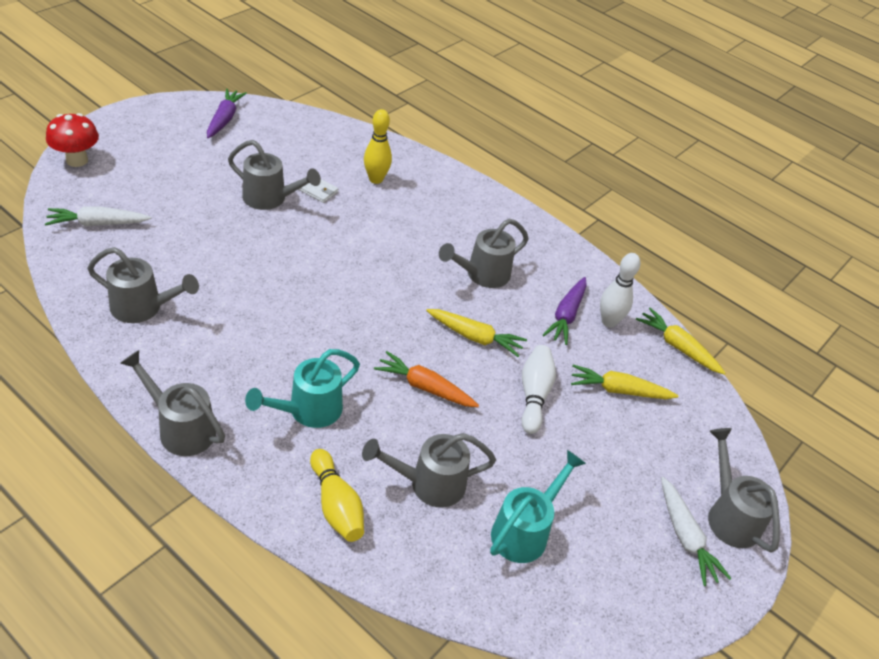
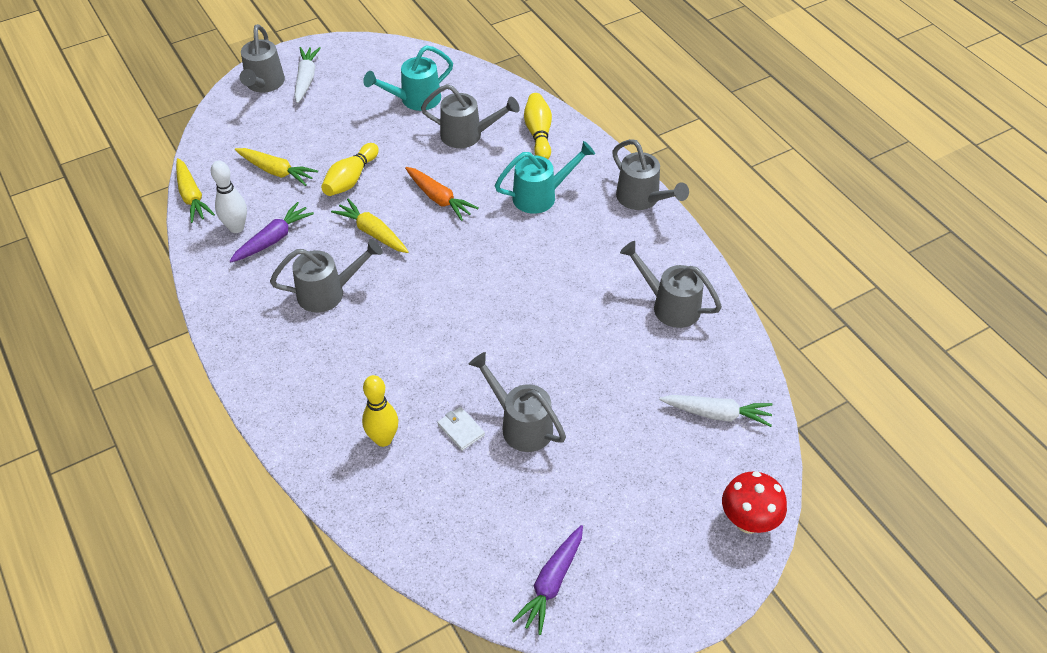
camera: 155 degrees left, 5 degrees up
white bowling pin [522,345,556,434] -> yellow bowling pin [321,143,379,196]

